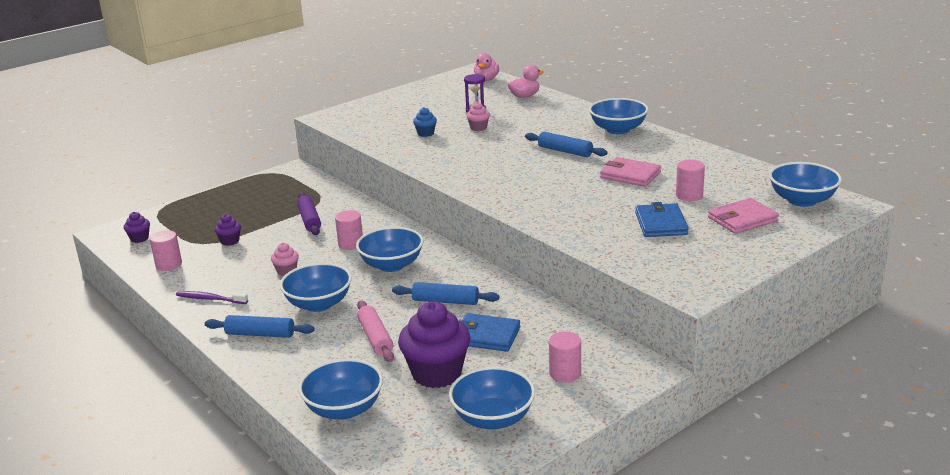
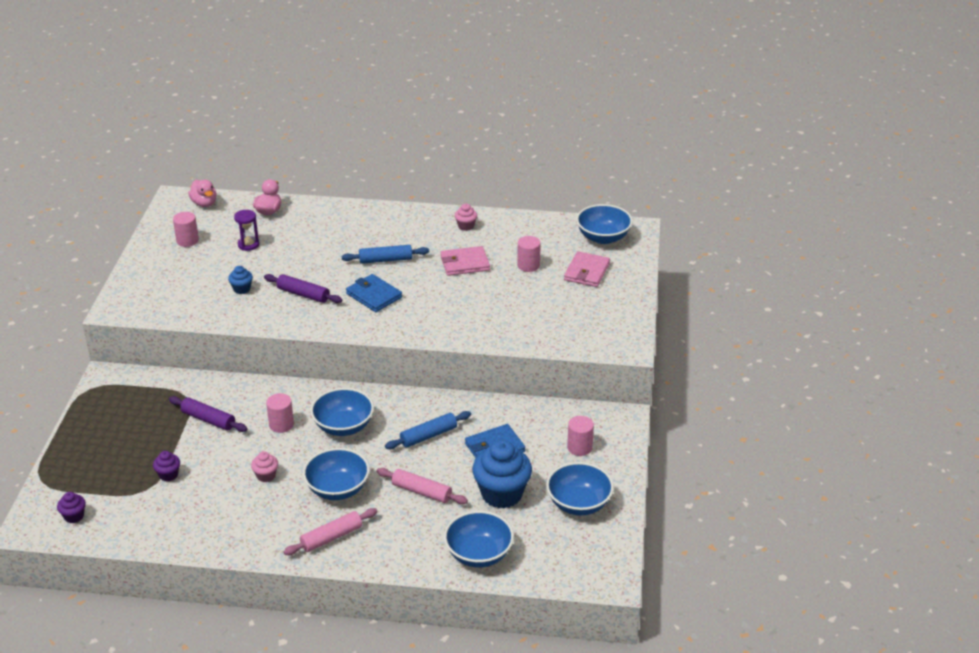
camera: 45 degrees left, 10 degrees up
pink cylinder [150,230,182,271] -> pink cylinder moved to [173,212,199,247]
purple toothbrush [176,291,248,304] -> none
blue rolling pin [205,315,315,338] -> pink rolling pin [283,508,378,555]
purple cupcake [398,301,470,388] -> blue cupcake [472,440,532,508]
pink cupcake [466,102,490,131] -> pink cupcake moved to [455,204,477,231]
blue bowl [589,98,648,134] -> none
blue wallet [635,202,689,237] -> blue wallet moved to [346,274,402,312]
none -> purple rolling pin [264,274,342,303]

